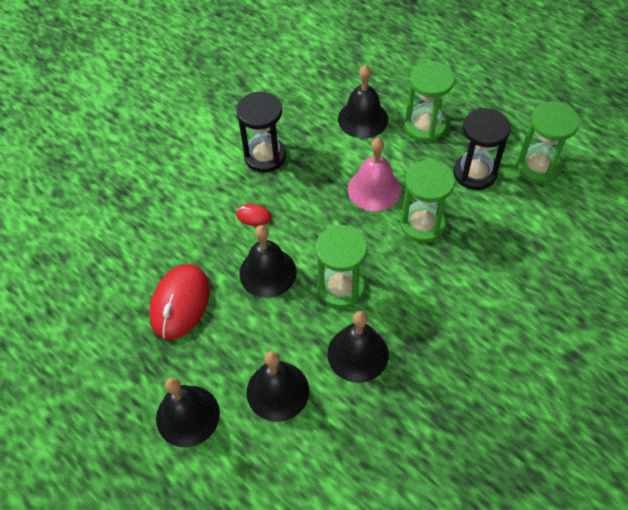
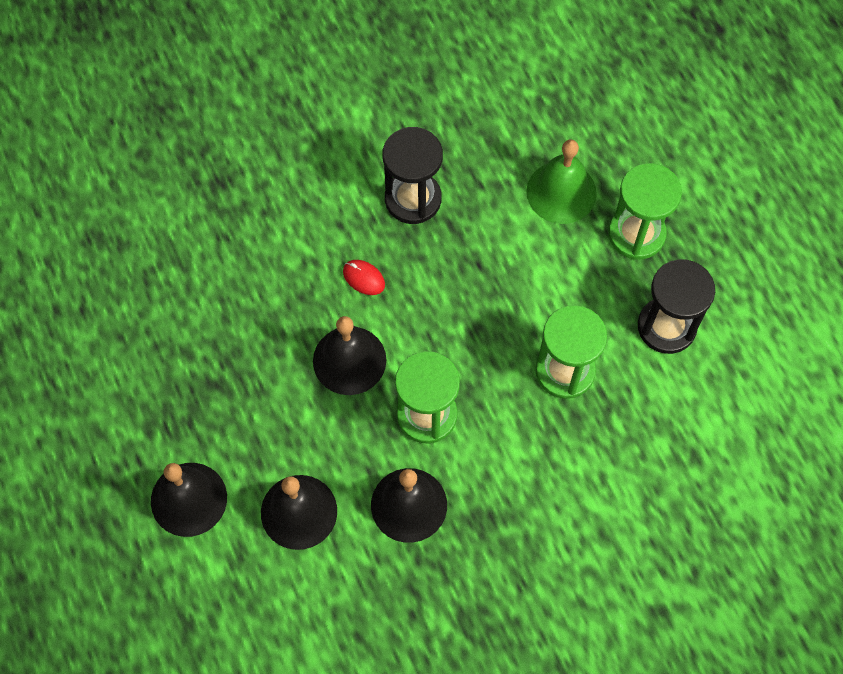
camera: 20 degrees right, 10 degrees up
red mouse [149,264,210,340] -> none
black bell [338,65,388,138] -> green bell [526,140,597,224]
pink bell [348,138,401,211] -> none
green hourglass [517,102,580,184] -> none

